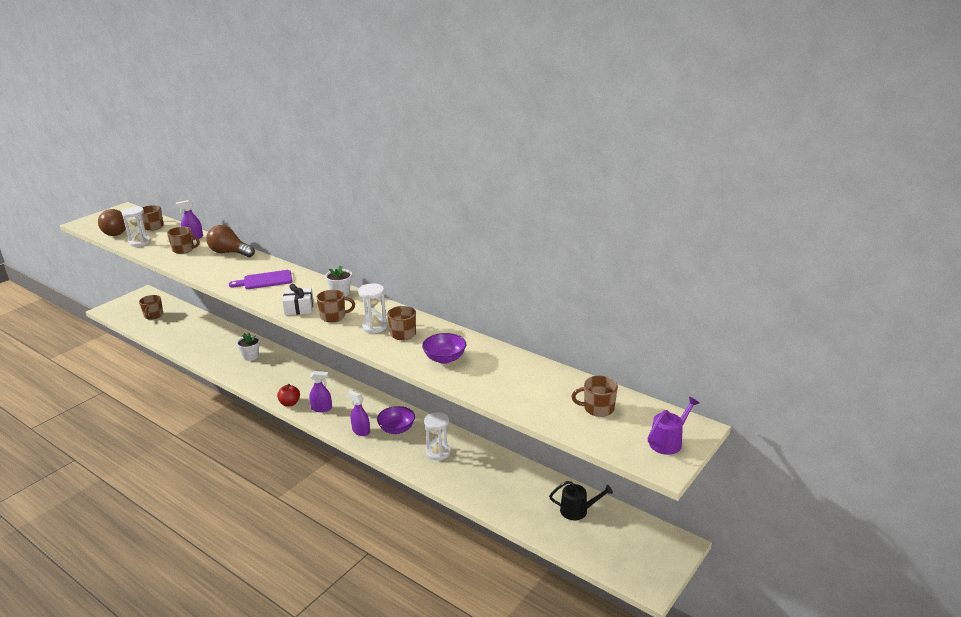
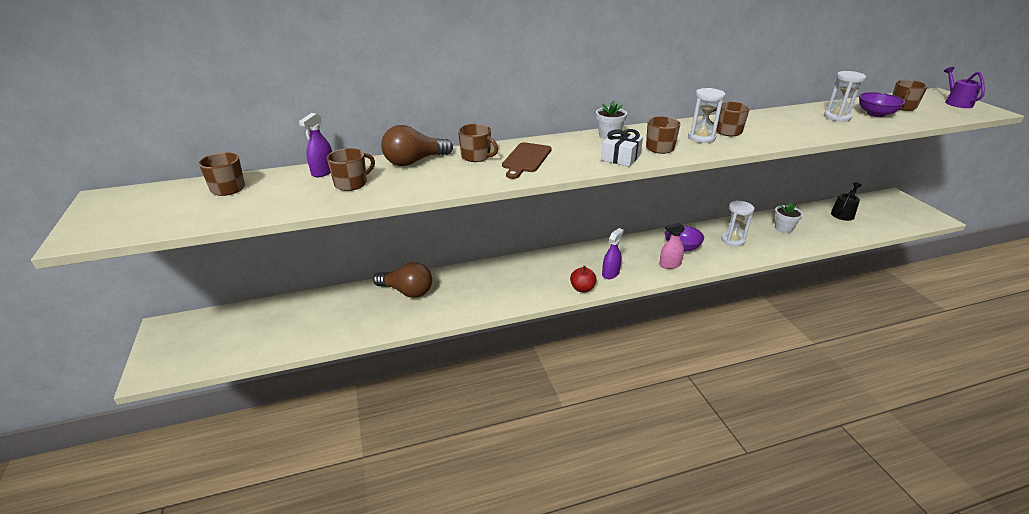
camera: 55 degrees left, 5 degrees up
brown light bulb [98,209,126,236] -> brown light bulb moved to [373,262,432,298]
white hourglass [121,206,151,247] -> white hourglass moved to [824,71,866,122]
brown mug [139,295,163,320] -> brown mug moved to [458,124,498,162]
purple cutting board [229,270,292,289] -> brown cutting board [502,142,551,179]
white flower pot [236,333,260,361] -> white flower pot moved to [775,202,803,233]
purple spray bottle [348,391,370,436] -> pink spray bottle [659,223,685,269]
purple bowl [422,333,466,364] -> purple bowl moved to [859,92,905,117]

